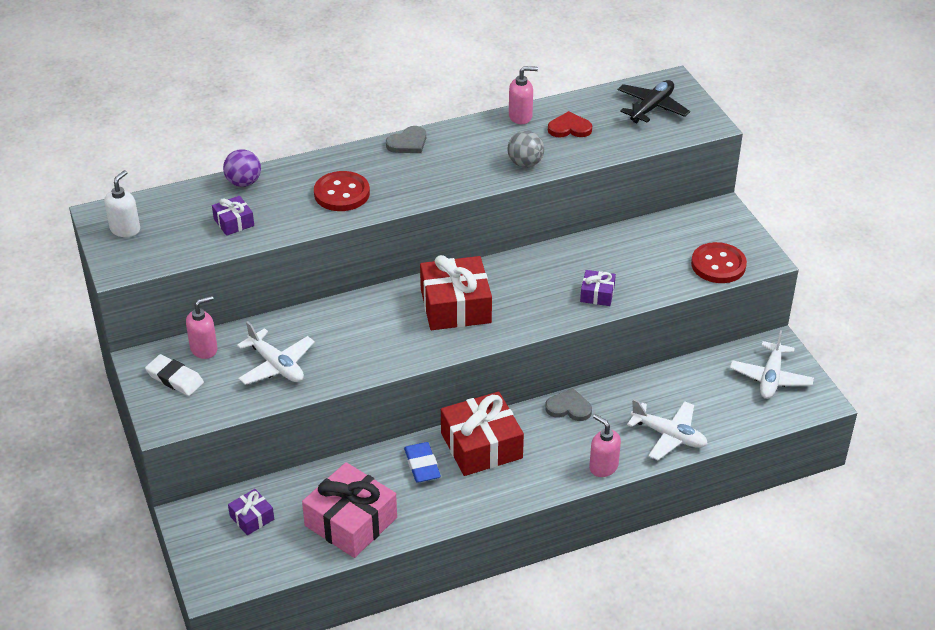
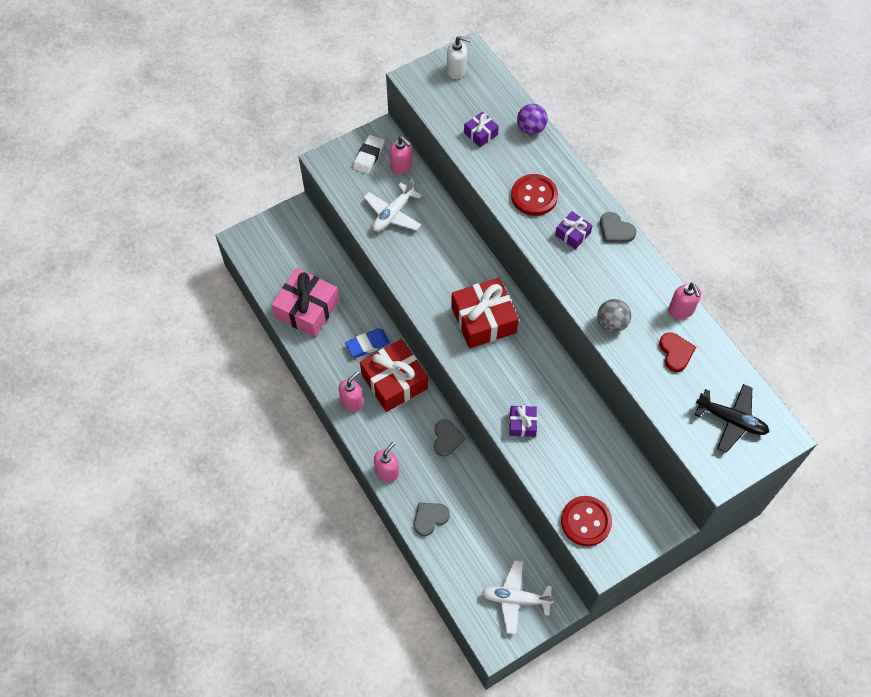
camera: 80 degrees right, 20 degrees up
purple gift [228,489,274,535] -> purple gift moved to [555,211,593,249]
white plane [627,399,708,460] -> grey heart [414,502,450,536]
none -> pink soap dispenser [339,371,363,412]

